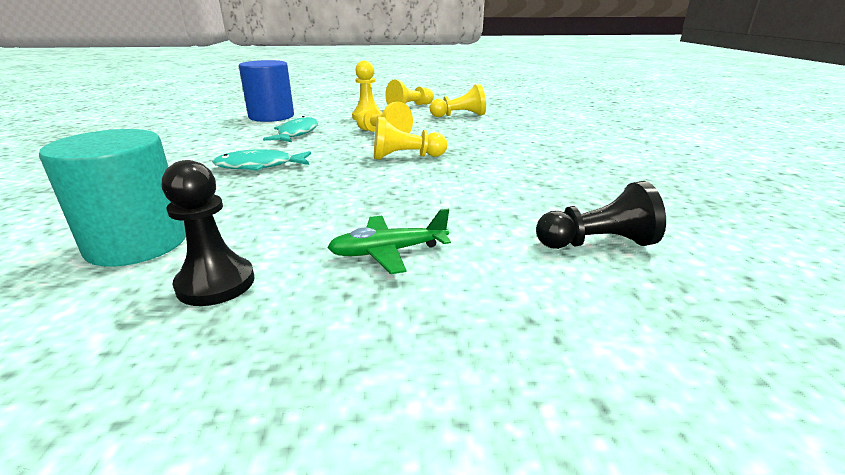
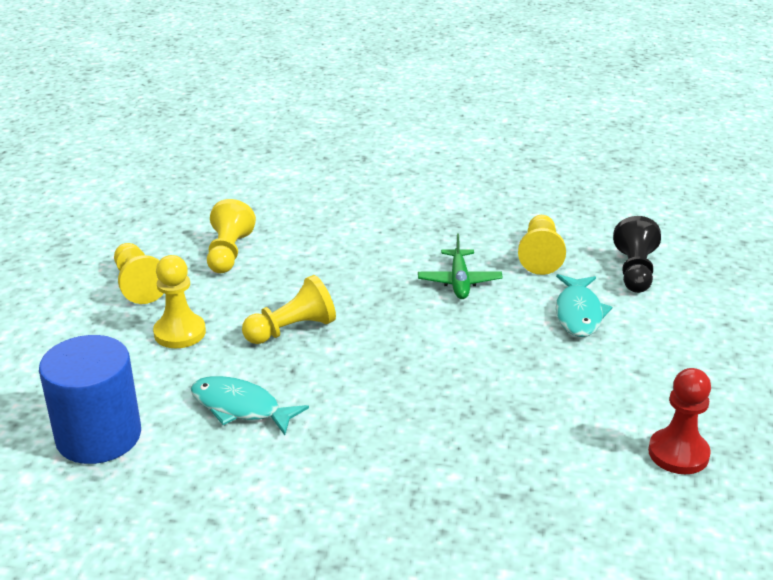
camera: 75 degrees left, 5 degrees up
turquoise cylinder [39,129,186,267] -> none
black pawn [162,160,255,306] -> red pawn [648,368,711,474]
turquoise fish [212,149,311,171] -> turquoise fish moved to [556,274,612,337]
green plane [327,209,451,274] -> green plane moved to [418,233,503,299]
yellow pawn [374,116,447,160] -> yellow pawn moved to [518,215,566,275]

